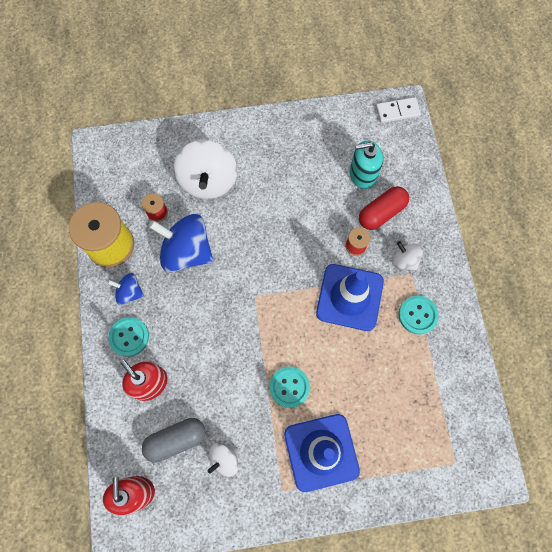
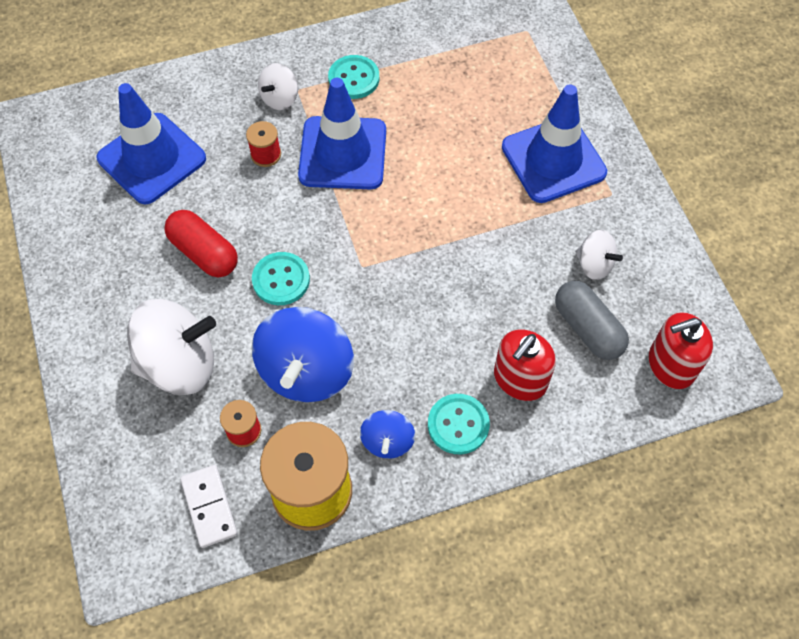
camera: 100 degrees left, 10 degrees down
turquoise button [269,366,310,408] -> turquoise button moved to [252,252,310,305]
turquoise soap dispenser [350,141,383,189] -> blue traffic cone [97,83,206,204]
red capsule [359,186,409,230] -> red capsule moved to [164,210,238,277]
white domino [376,97,421,123] -> white domino moved to [180,465,238,548]

